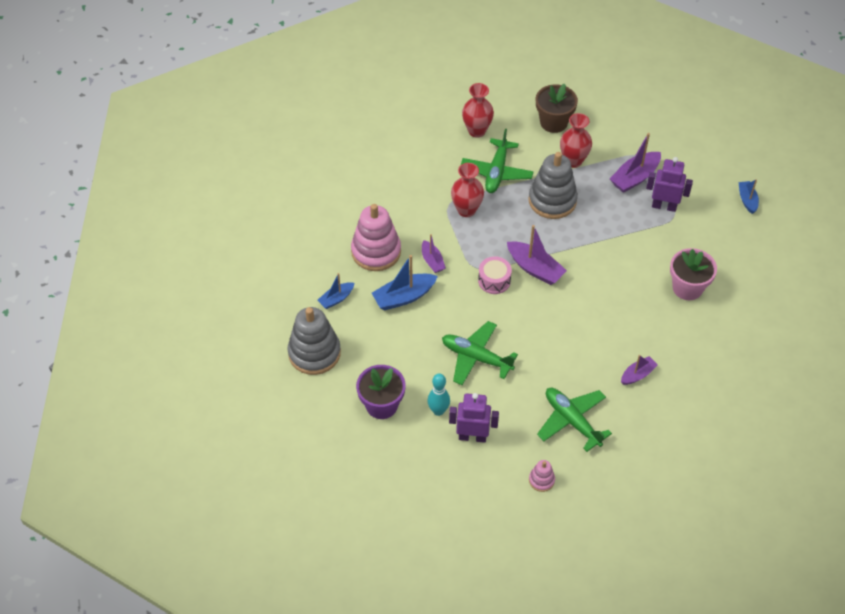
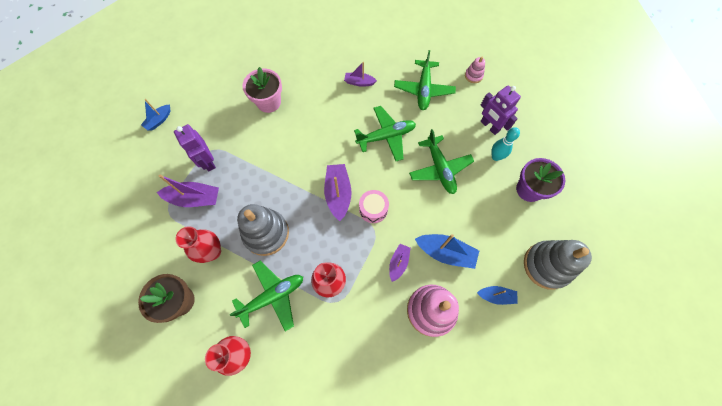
camera: 135 degrees left, 15 degrees up
none -> green plane [354,106,416,161]

